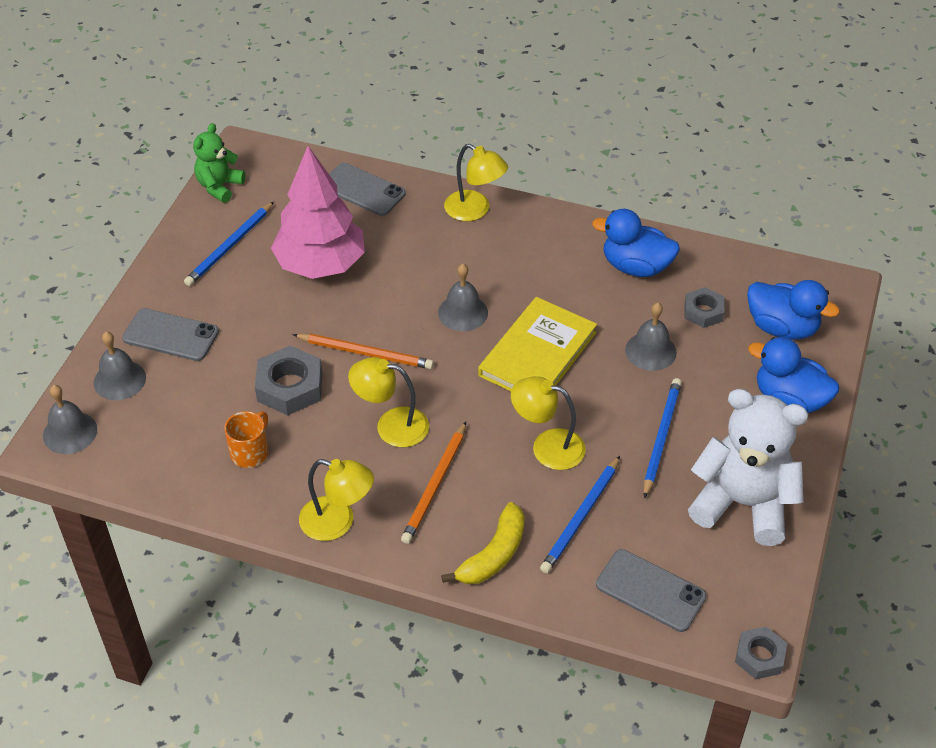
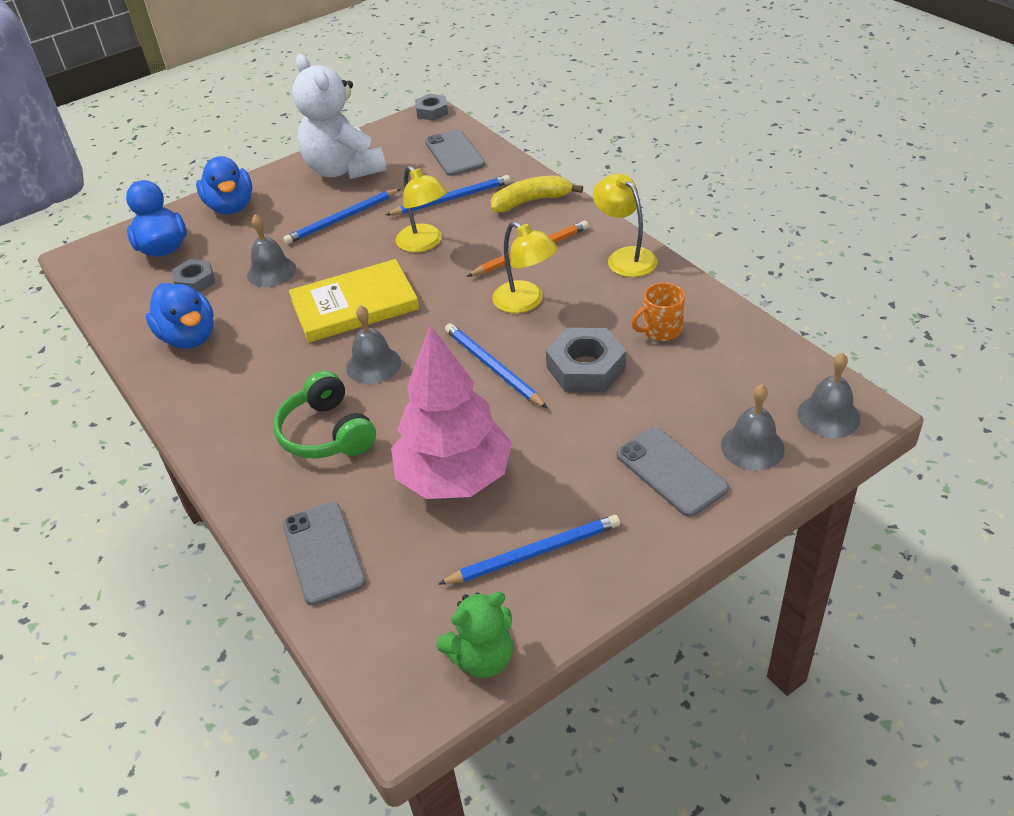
camera: 140 degrees left, 5 degrees down
orange pencil [292,334,434,369] -> blue pencil [445,323,547,408]
yellow lamp [444,144,508,221] -> none
none -> green headphones [273,371,376,459]

